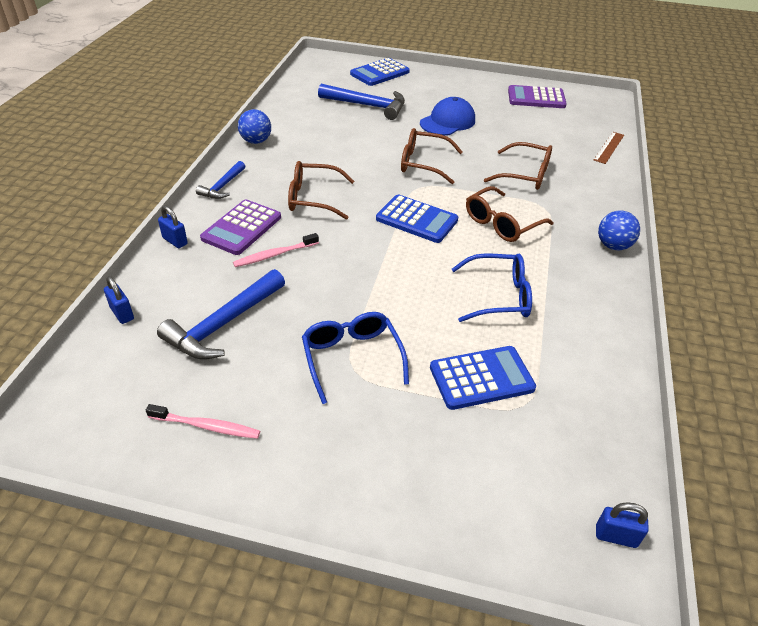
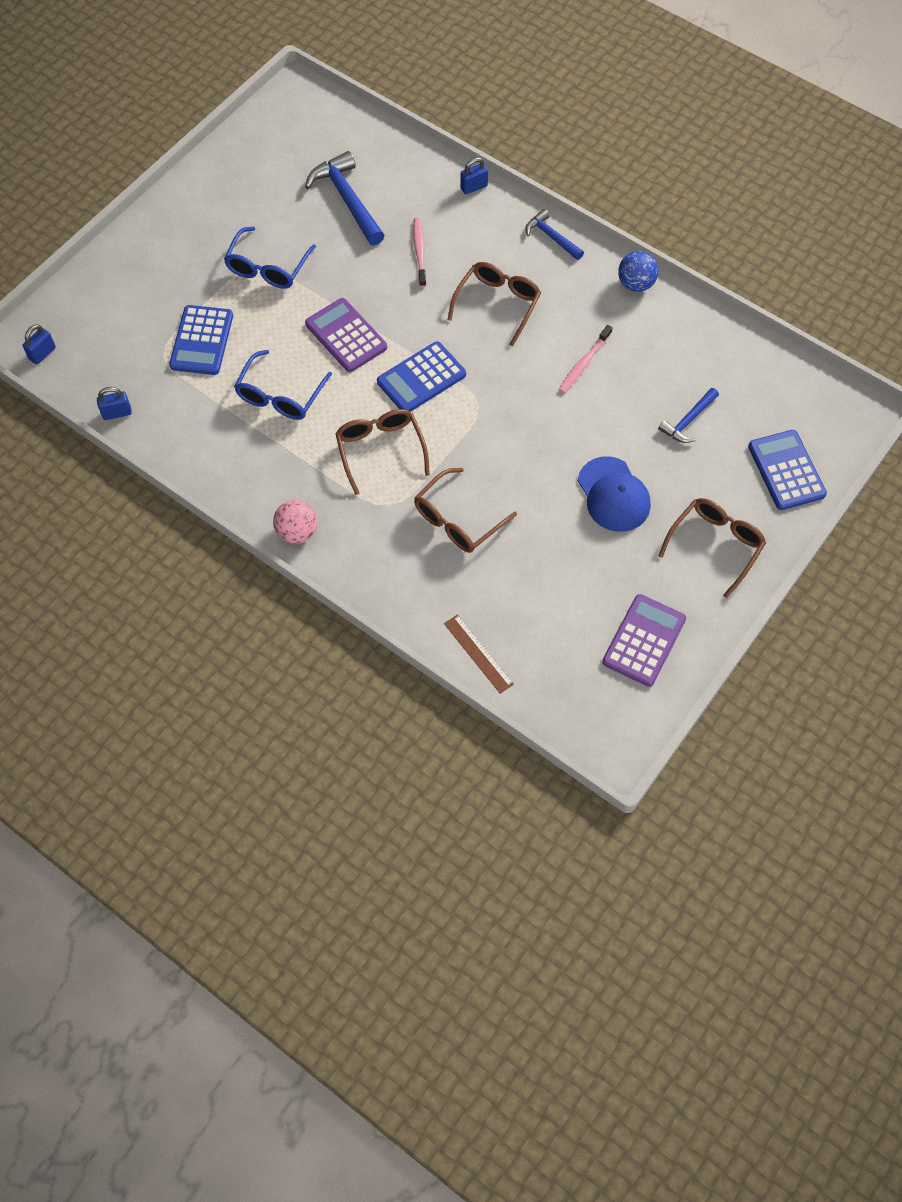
camera: 115 degrees right, 20 degrees up
blue padlock [104,276,134,324] -> blue padlock moved to [97,387,132,420]
pink toothbrush [146,404,260,439] -> pink toothbrush moved to [559,325,613,393]
purple calculator [200,200,281,255] -> purple calculator moved to [305,298,387,372]
blue glasses [302,312,409,404] -> blue glasses turned 105 degrees clockwise [224,226,316,289]
blue hammer [318,84,405,120] -> blue hammer [658,388,719,443], size x0.59
brown glasses [401,128,462,184] -> brown glasses moved to [659,498,766,598]
blue ball [598,211,640,250] -> pink ball [273,500,317,544]

